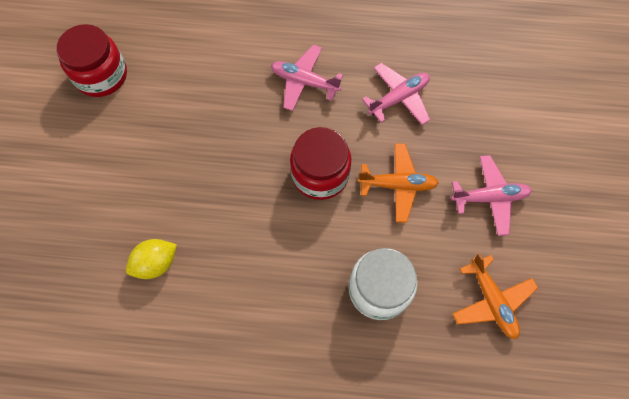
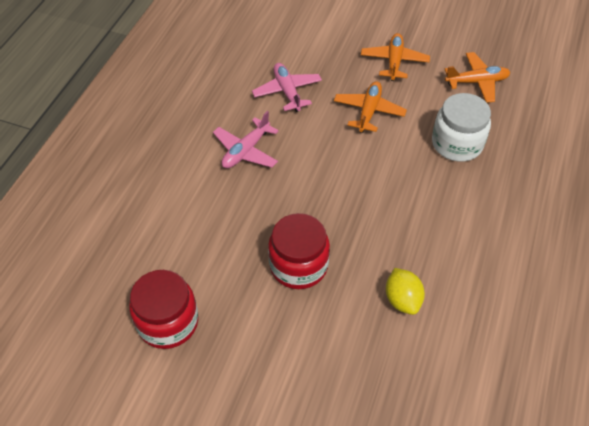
camera: 75 degrees left, 15 degrees down
red jar [290,127,351,200] -> red jar moved to [268,213,330,289]
pink plane [451,155,532,236] -> orange plane [361,33,430,81]

